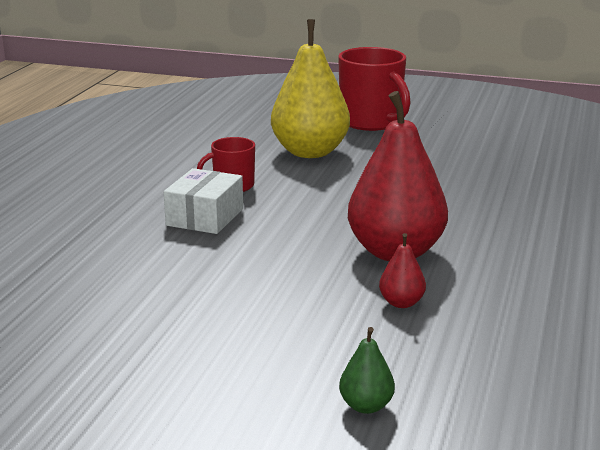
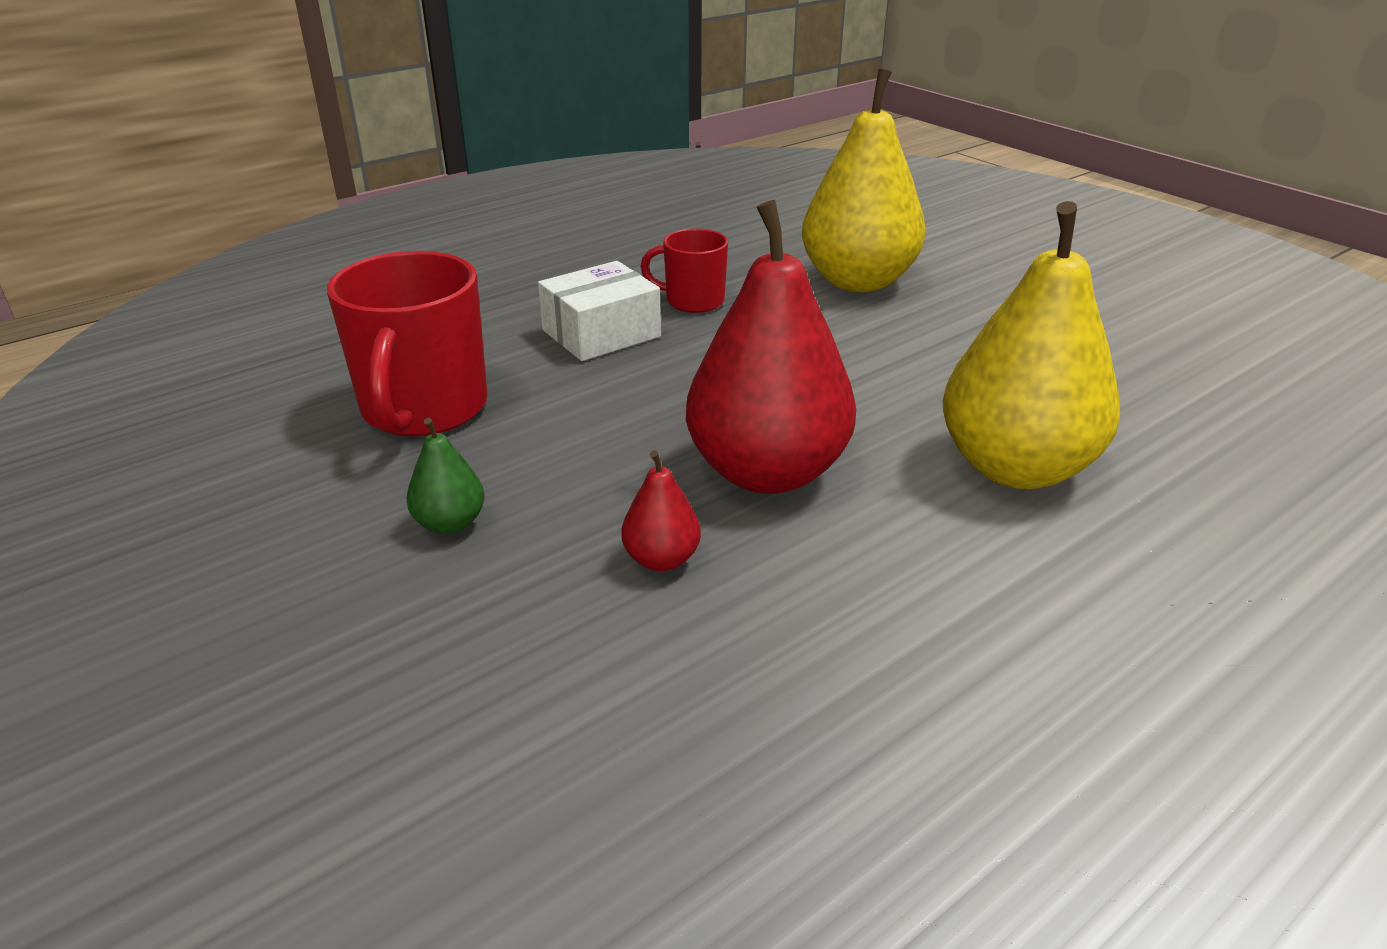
camera: 35 degrees right, 10 degrees up
red mug [338,47,411,131] -> red mug moved to [327,251,487,437]
green pear [339,327,395,414] -> green pear moved to [407,418,485,534]
none -> yellow pear [943,201,1120,489]

